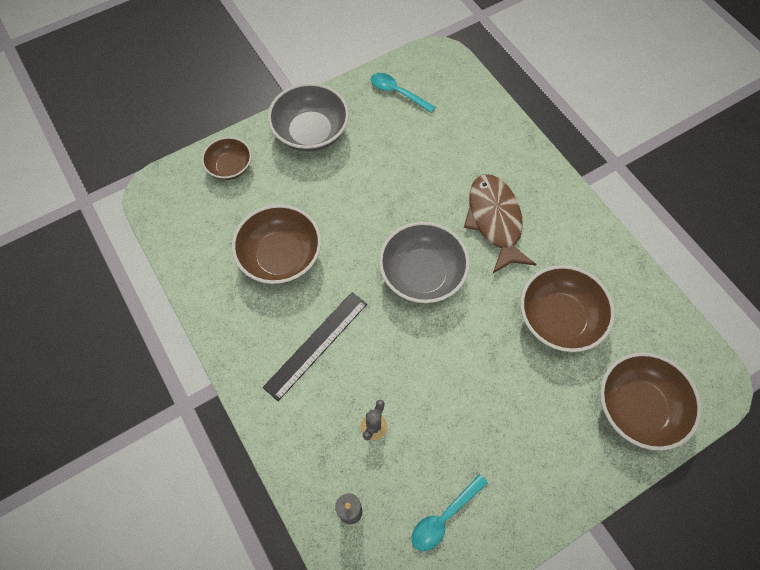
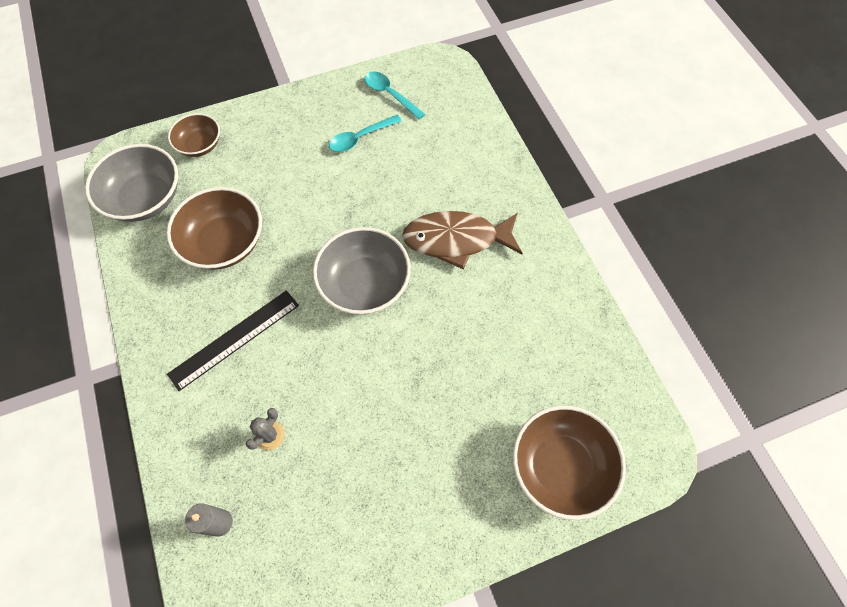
camera: 10 degrees right, 0 degrees up
grey bowl [268,83,349,152] -> grey bowl moved to [85,144,178,222]
turquoise spoon [411,474,488,551] -> turquoise spoon moved to [329,115,402,152]
brown fish [464,174,536,273] -> brown fish turned 90 degrees counterclockwise [402,211,523,270]
brown bowl [520,265,615,352] -> none

